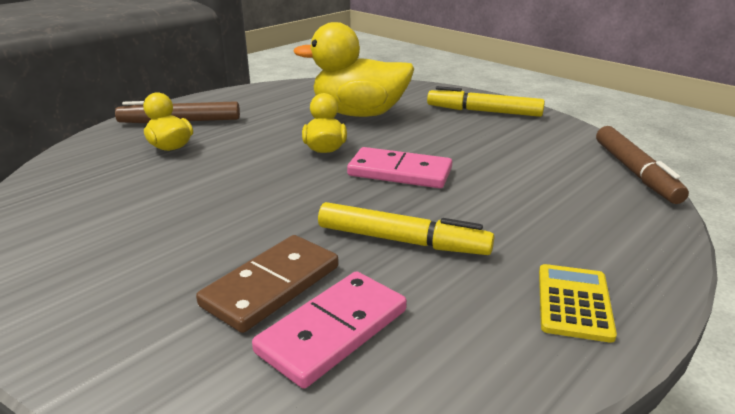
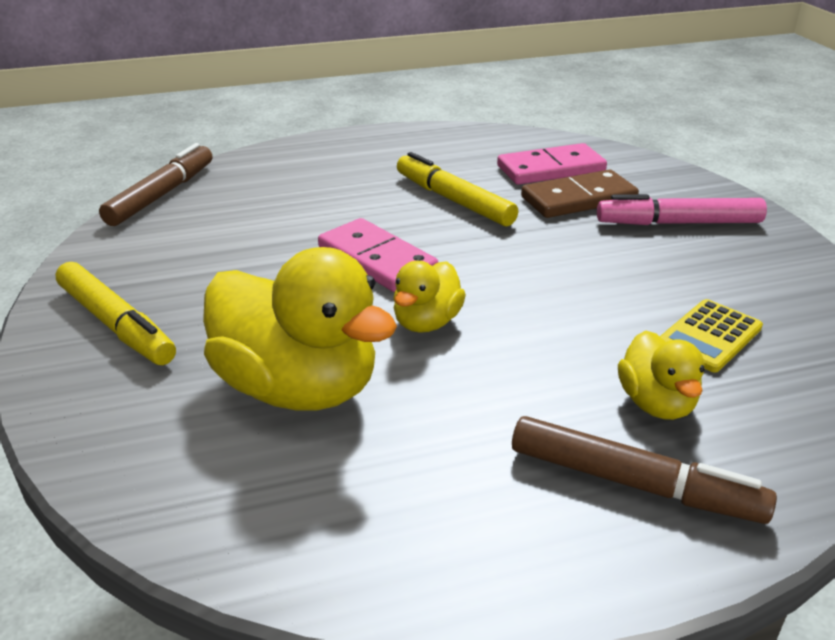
camera: 150 degrees left, 5 degrees up
yellow calculator [539,264,617,343] -> yellow calculator moved to [660,299,763,372]
none -> pink marker [597,194,767,225]

